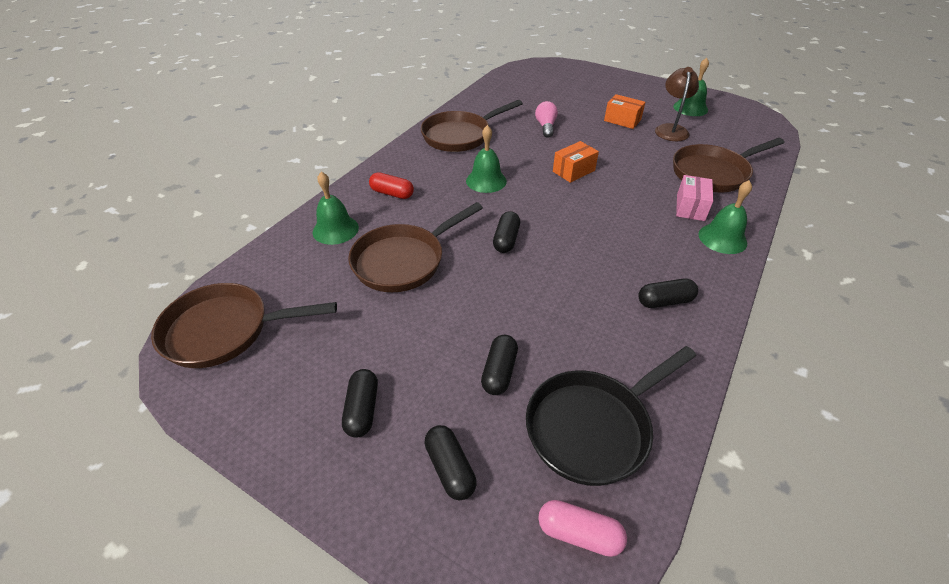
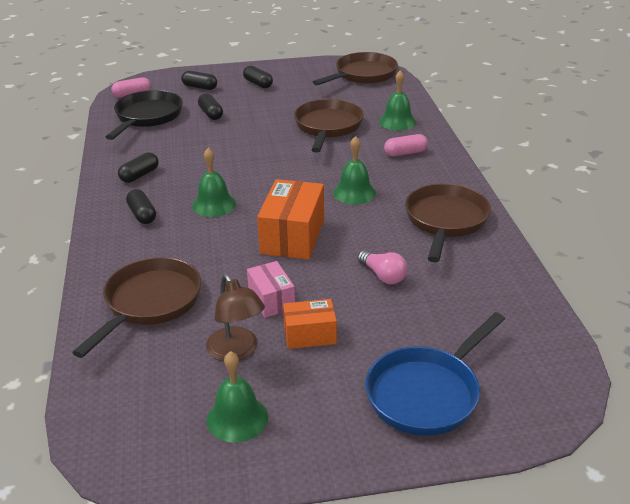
camera: 140 degrees right, 10 degrees down
red capsule [369,172,414,199] -> pink capsule [384,134,428,156]
black capsule [493,211,520,253] -> black capsule moved to [126,189,156,224]
orange box [553,141,599,183] -> orange box [257,179,324,260], size x1.71
pink box [676,175,713,221] -> pink box moved to [247,261,295,318]
green bell [698,180,752,254] -> green bell moved to [192,148,236,217]
none -> blue pan [365,312,505,436]

